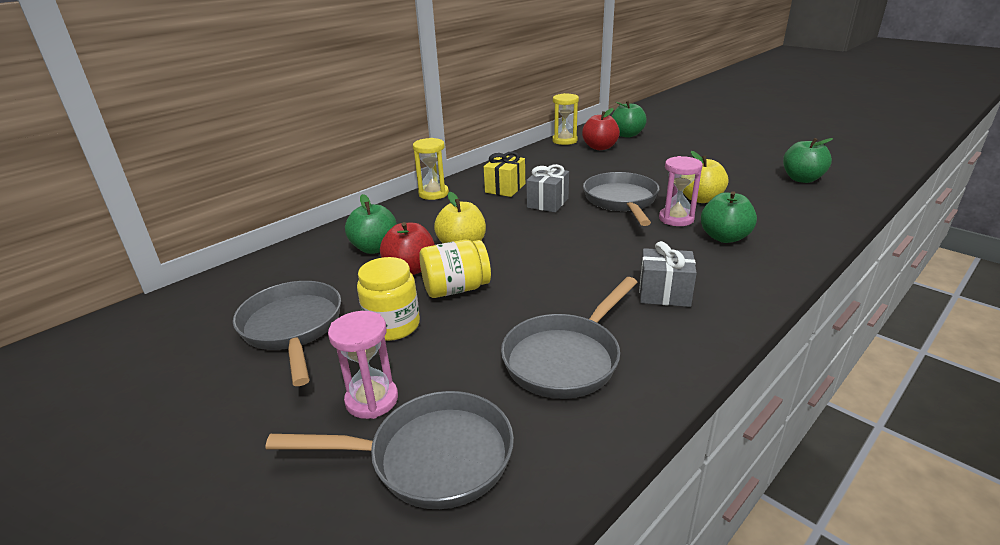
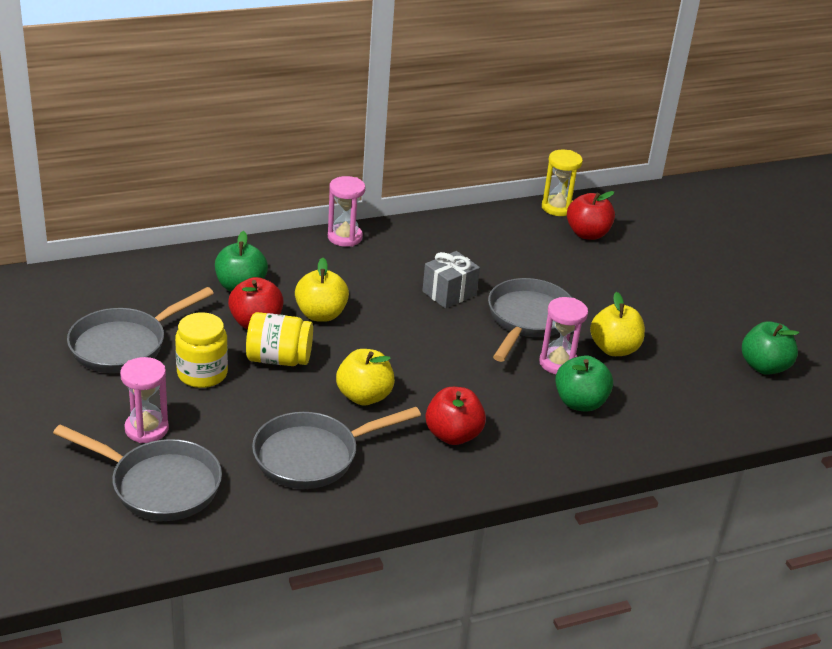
camera: 20 degrees right, 5 degrees up
grey pan [233,281,341,386] -> grey pan turned 135 degrees counterclockwise [67,287,214,373]
yellow hourglass [413,138,449,200] -> pink hourglass [328,176,365,247]
yellow gift [484,152,525,197] -> none
green apple [612,101,647,138] -> none
grey gift [639,241,697,307] -> red apple [425,387,486,445]
none -> yellow apple [336,349,395,405]

